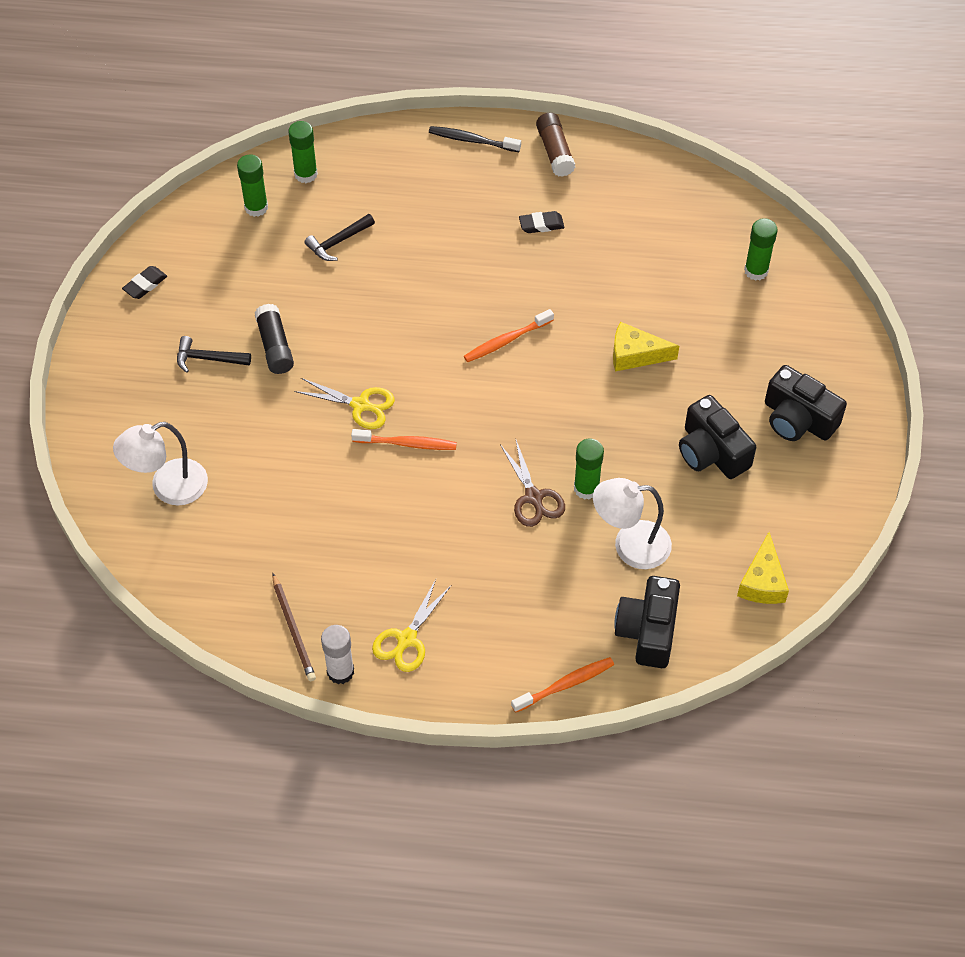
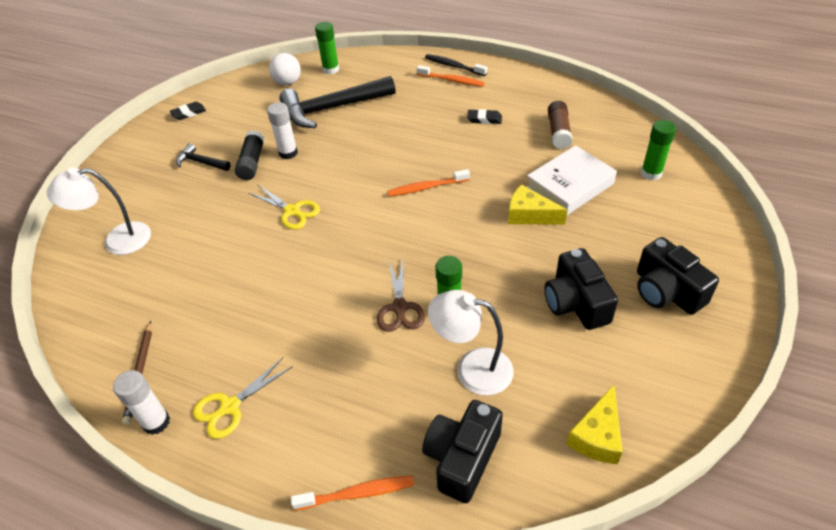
camera: 20 degrees right, 10 degrees down
green glue stick [237,155,268,217] -> white ball [269,53,301,85]
black hammer [304,214,375,261] -> black hammer [279,76,396,128], size x2.11
orange toothbrush [351,429,457,450] -> orange toothbrush moved to [417,65,485,87]
brown glue stick [536,113,576,177] -> brown glue stick moved to [548,101,573,149]
none -> white glue stick [267,102,298,159]
none -> white book [527,145,617,215]

